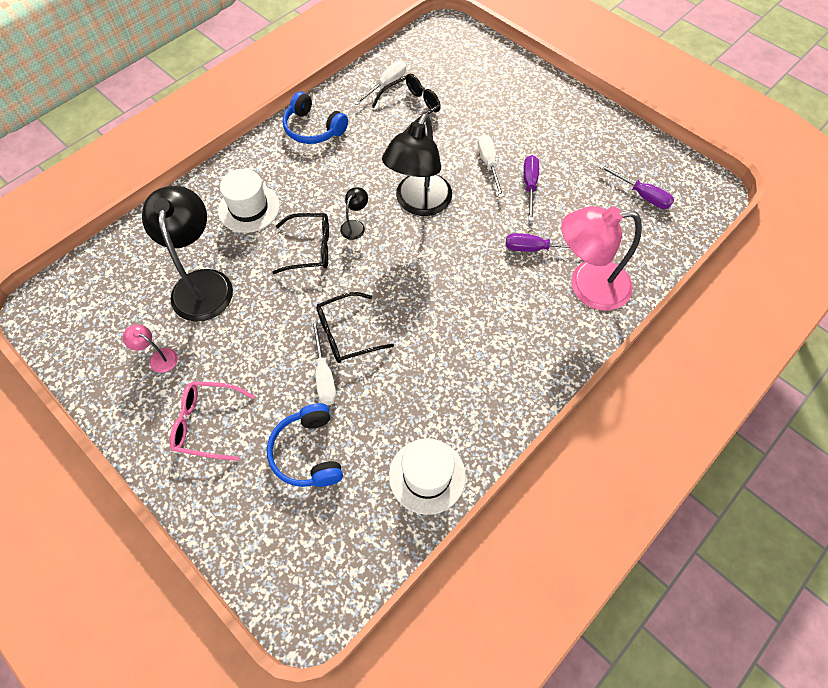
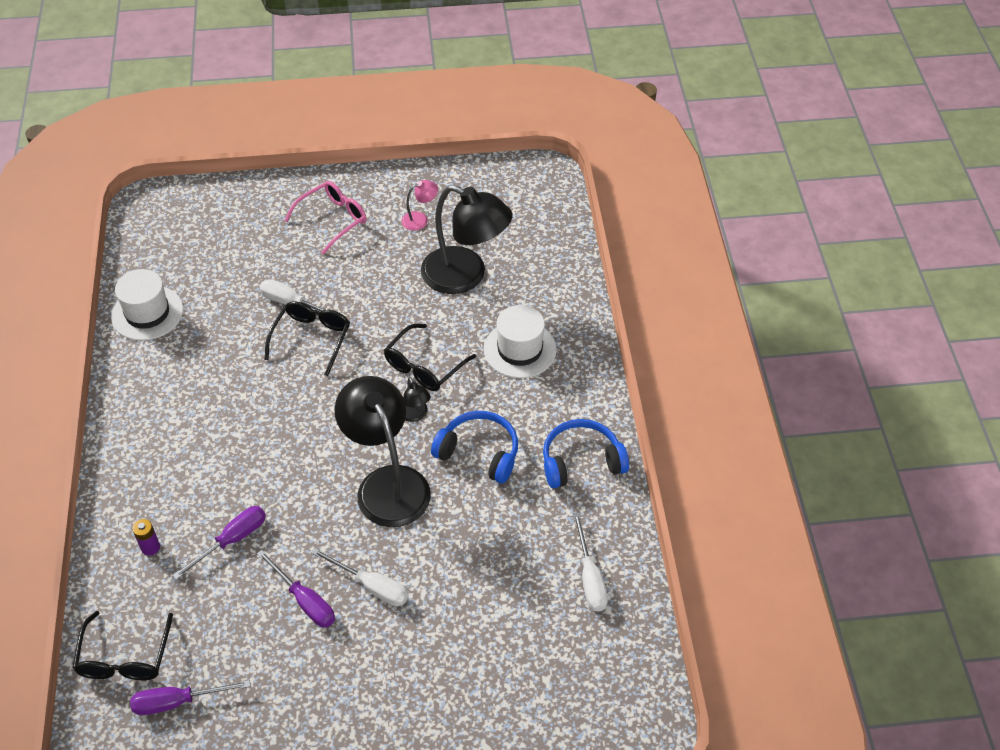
camera: 130 degrees right, 10 degrees down
blue headphones [267,403,343,487] -> blue headphones moved to [431,411,518,483]
black glasses [372,74,441,132] -> black glasses moved to [72,611,173,680]
pink lamp [561,206,642,311] -> purple battery [132,519,160,556]

